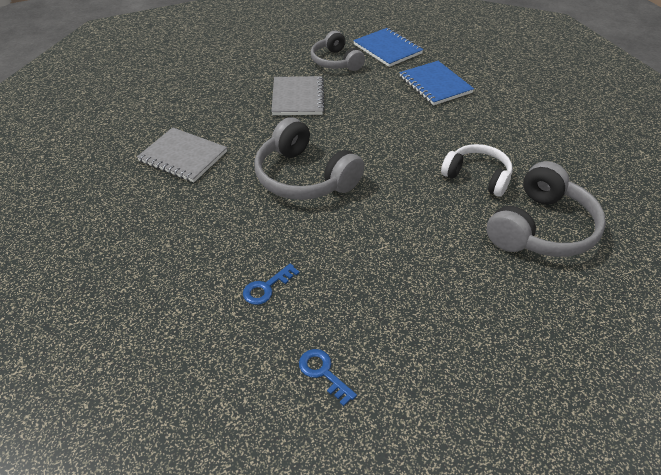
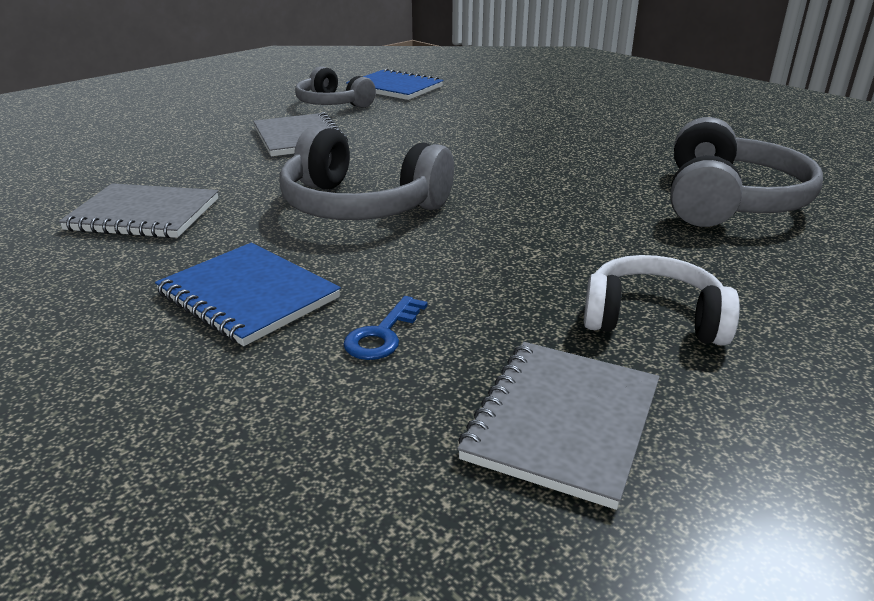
camera: 20 degrees left, 15 degrees down
blue key [299,349,357,406] -> grey notebook [457,342,660,510]
blue notebook [399,61,474,105] -> blue notebook moved to [155,242,341,346]
white headphones [441,144,513,197] -> white headphones moved to [584,255,740,346]

